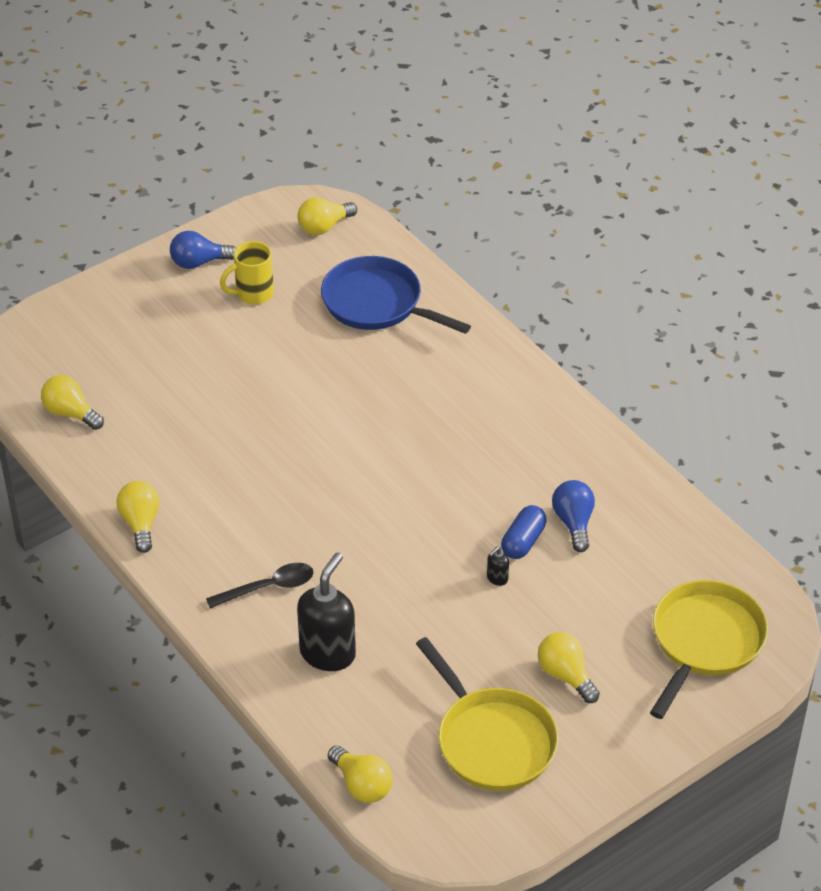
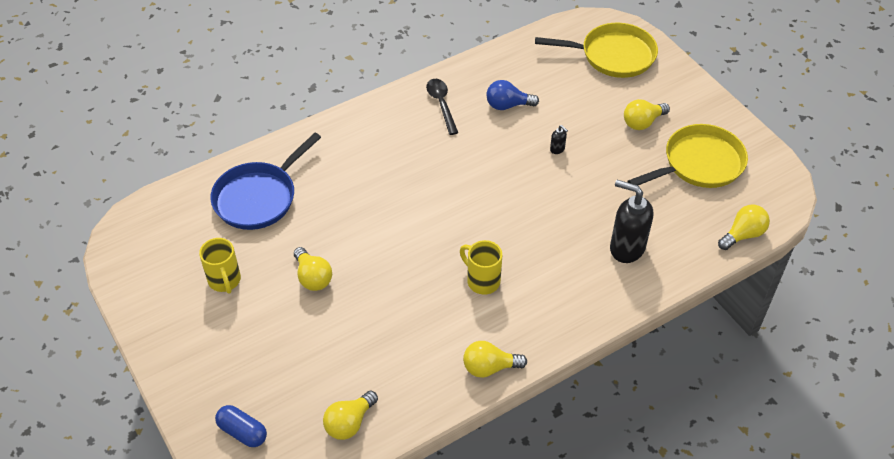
camera: 85 degrees left, 5 degrees up
blue light bulb [170,231,236,269] -> none
black spoon [206,563,314,608] -> black spoon moved to [426,79,458,135]
yellow light bulb [298,197,357,235] -> yellow light bulb moved to [294,247,332,291]
blue capsule [501,505,547,559] -> blue capsule moved to [215,405,267,447]
yellow pan [650,580,768,719] -> yellow pan turned 150 degrees clockwise [535,23,658,78]
none -> yellow mug [460,240,502,295]

